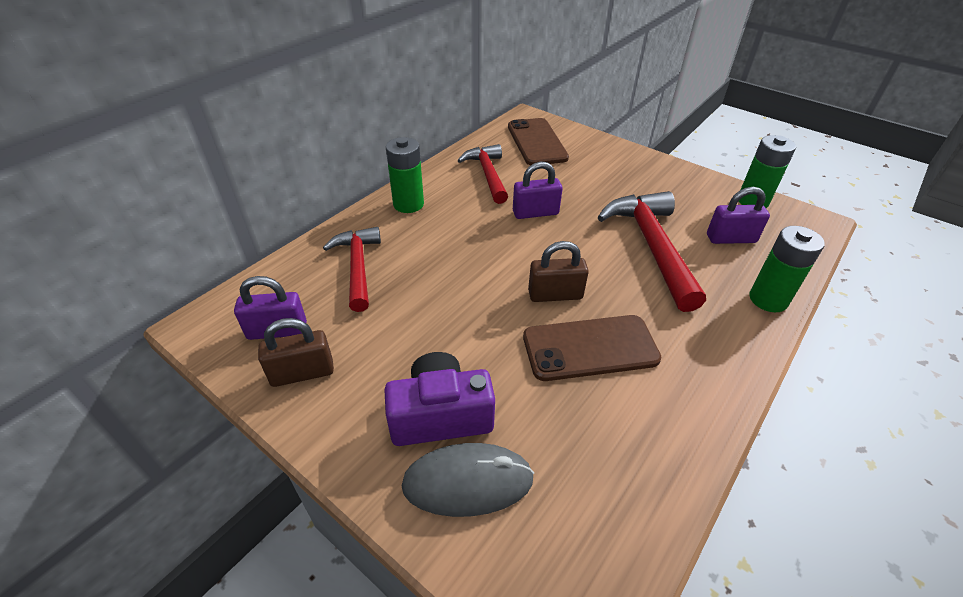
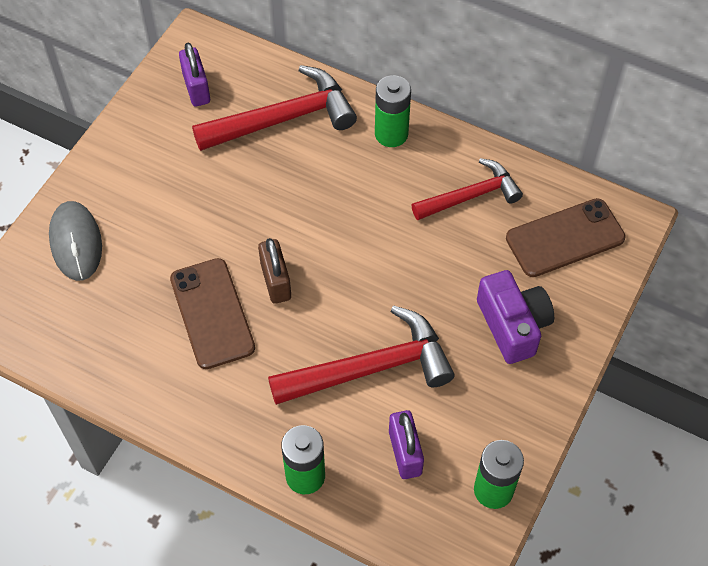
camera: 80 degrees right, 15 degrees up
brown padlock [258,318,334,387] -> none
red hammer [323,227,381,312] -> red hammer [192,65,357,151], size x1.51
purple camera [385,352,495,446] -> purple camera moved to [477,270,554,364]
purple padlock [513,161,563,219] -> none

